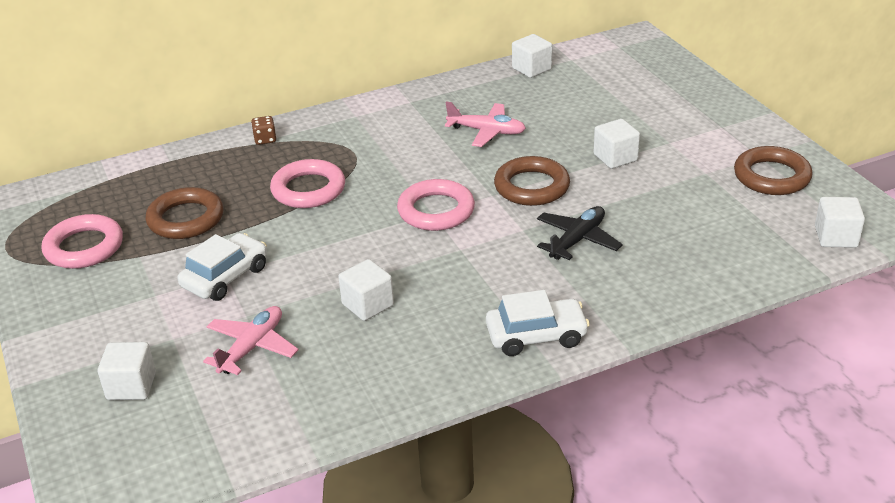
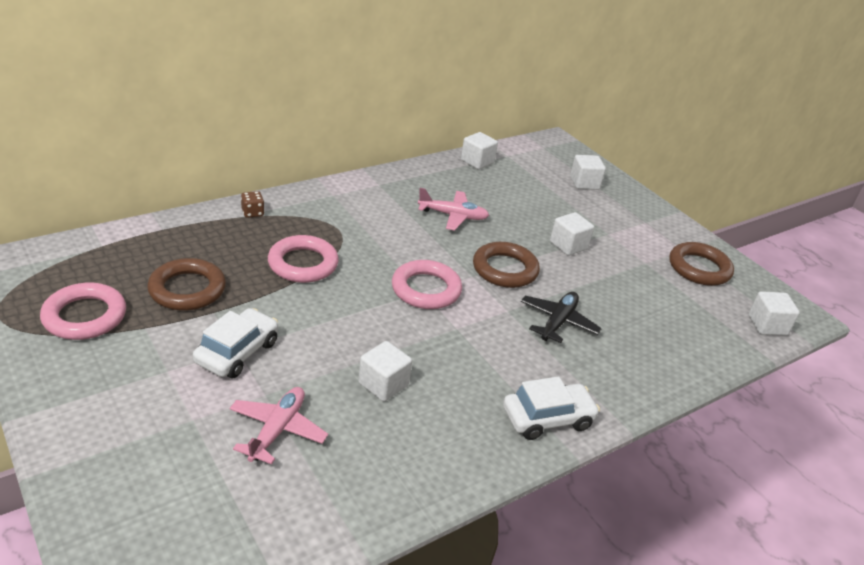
camera: 15 degrees left, 0 degrees up
white cube [98,342,156,400] -> white cube moved to [570,155,606,190]

